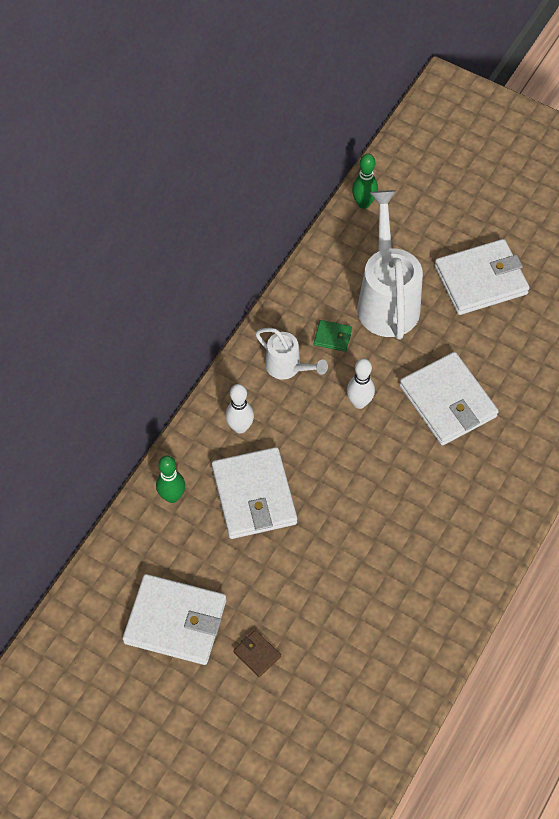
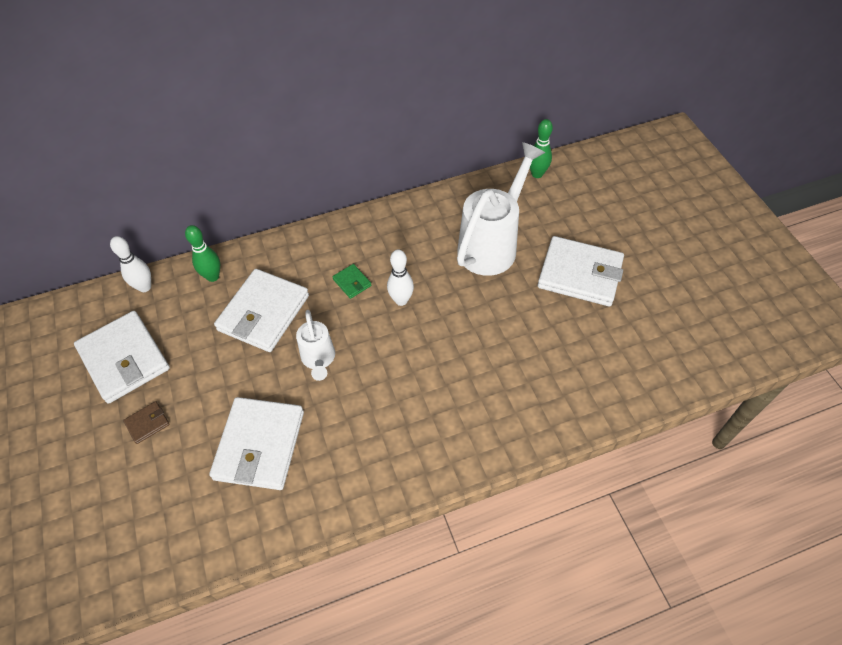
camera: 40 degrees right, 5 degrees down
white bowling pin [226,384,254,434] -> white bowling pin moved to [110,236,151,292]
brown wallet [233,630,281,677] -> brown wallet turned 60 degrees clockwise [123,401,170,444]
white watering can [255,328,328,380] -> white watering can moved to [296,310,335,381]
green wallet [314,320,352,352] -> green wallet moved to [332,264,371,299]
white wallet [400,352,499,445] -> white wallet moved to [209,397,304,490]

